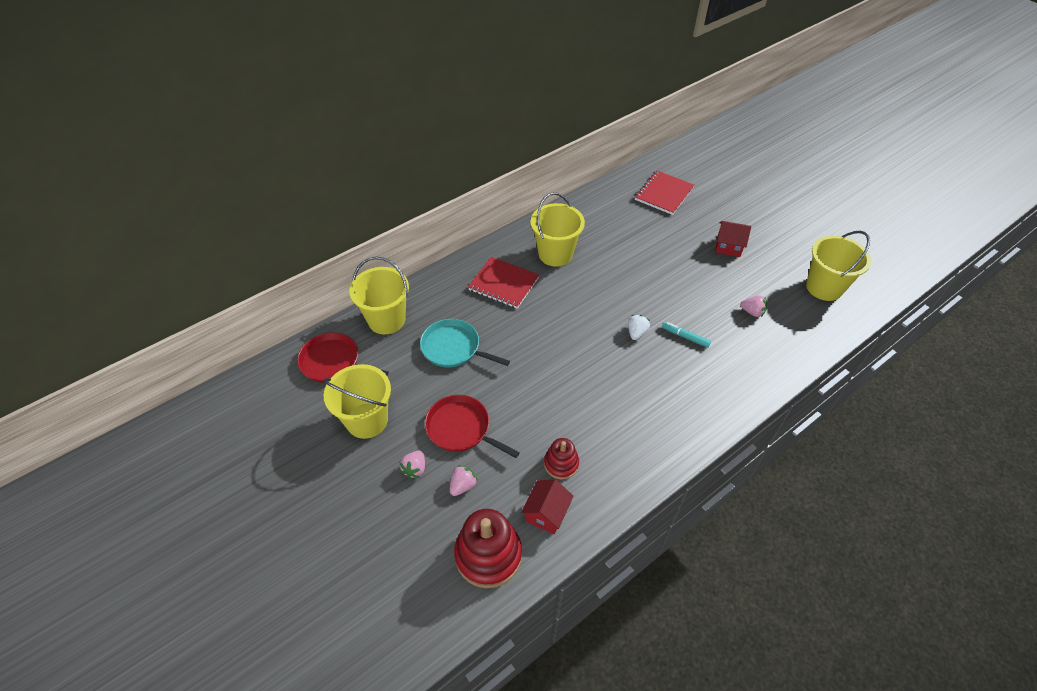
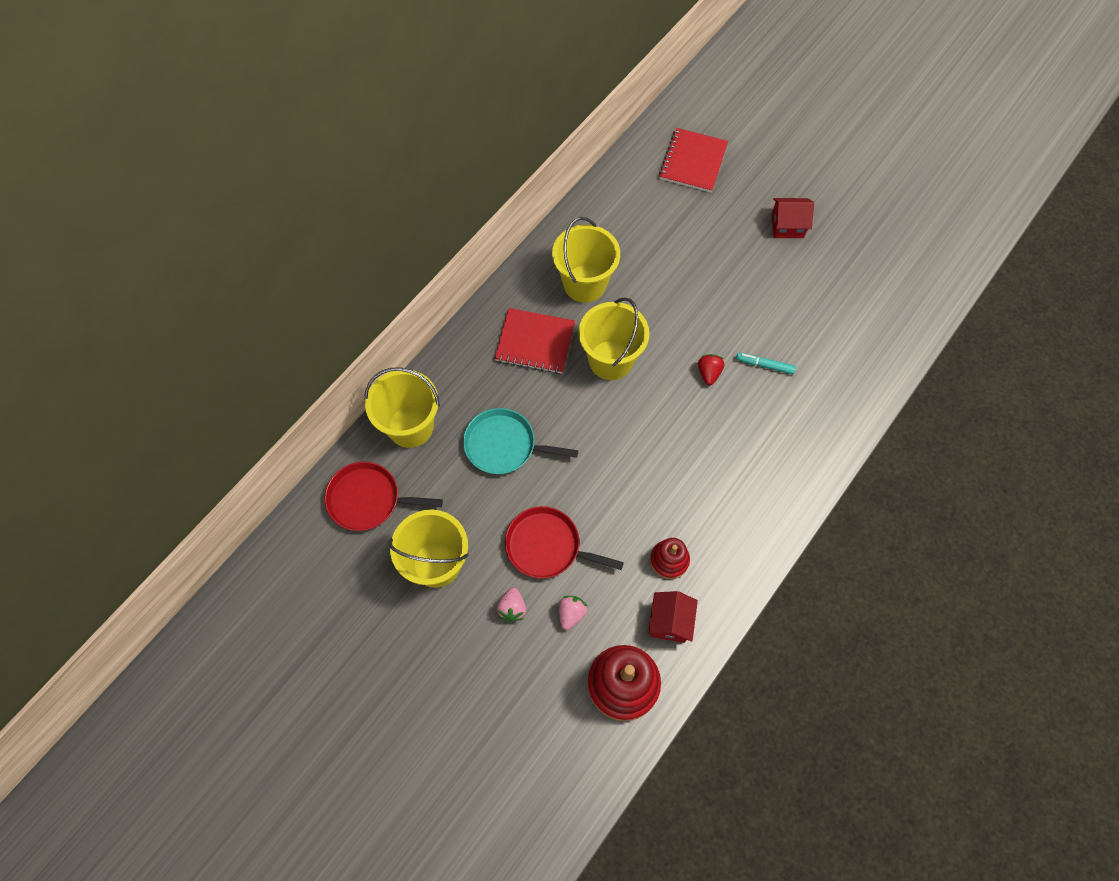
camera: 15 degrees left, 15 degrees up
white strawberry [628,315,650,340] -> red strawberry [698,354,724,385]
pink strawberry [740,295,767,317] -> none
yellow bucket [806,231,871,301] -> yellow bucket moved to [579,297,649,380]

